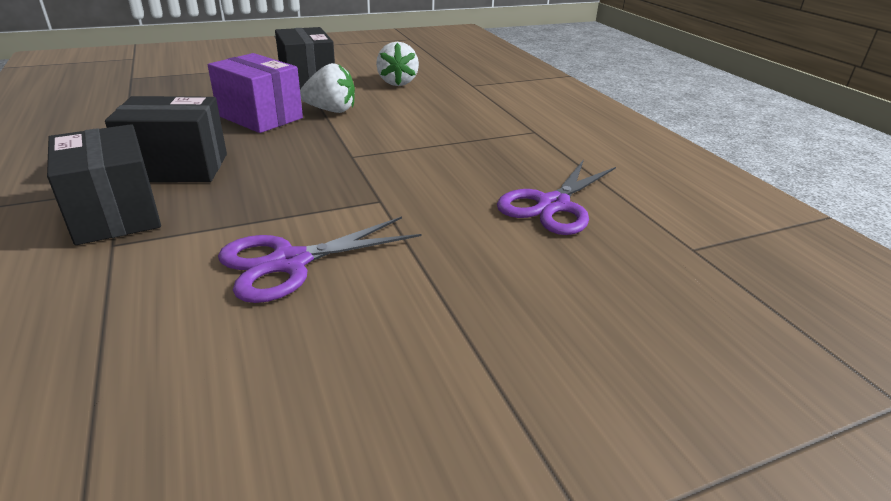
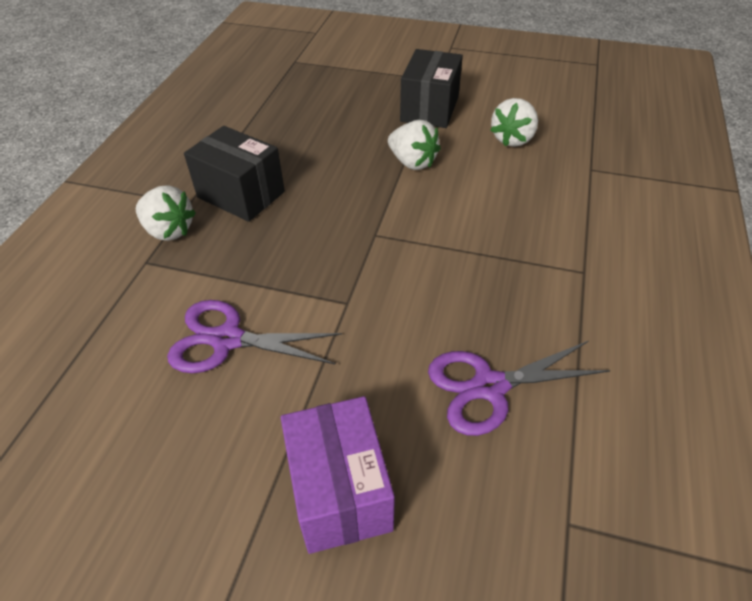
camera: 40 degrees right, 15 degrees up
black box [47,124,161,245] -> white strawberry [136,185,196,241]
purple box [208,53,303,133] -> purple box moved to [281,396,395,554]

